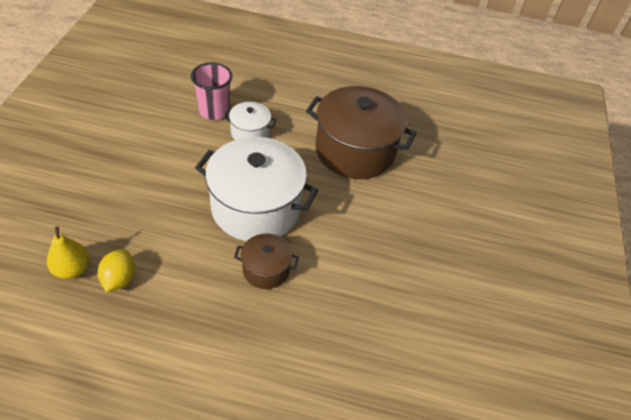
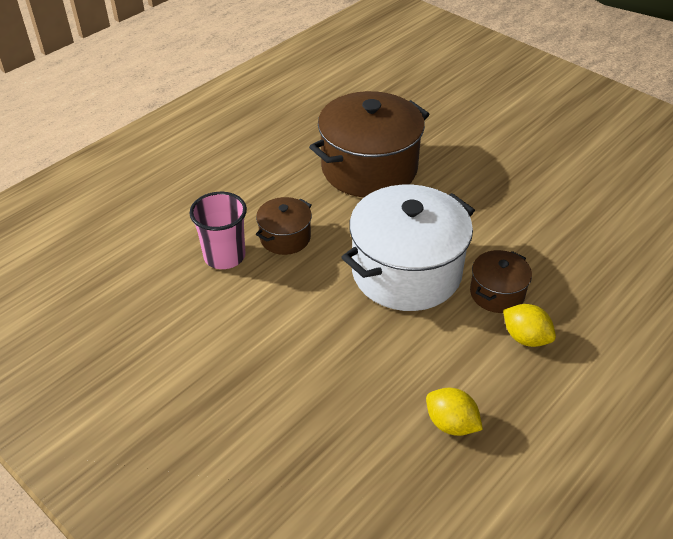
camera: 55 degrees left, 5 degrees down
yellow pear [47,227,89,279] -> none
white pot [224,102,277,140] -> brown pot [256,197,312,255]
none -> yellow lemon [503,304,556,347]

